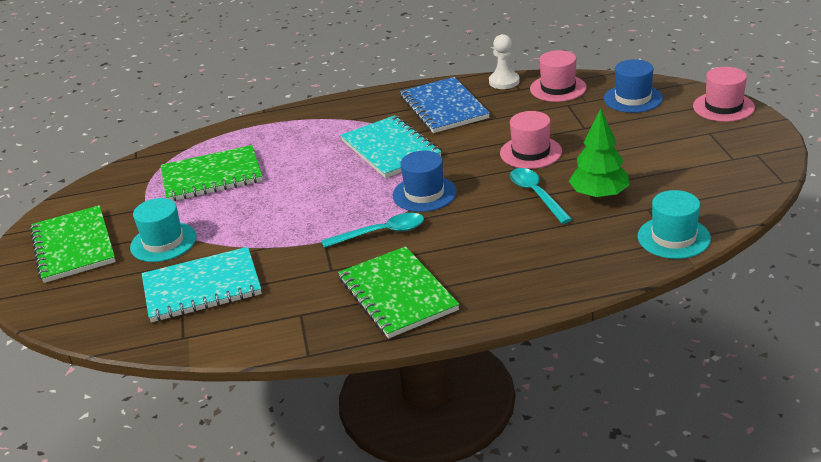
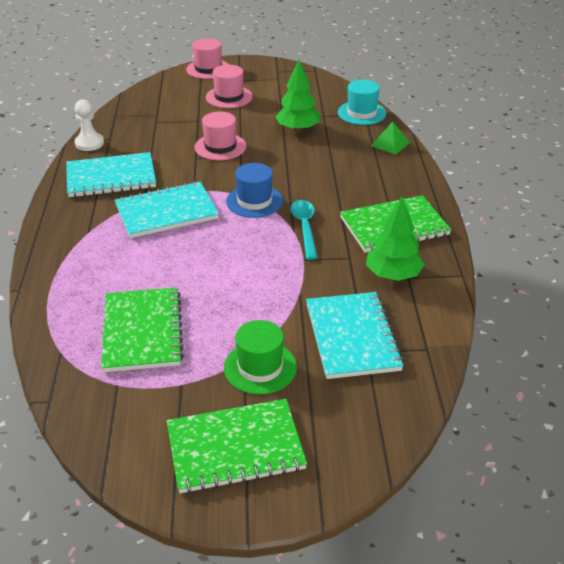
camera: 85 degrees left, 5 degrees up
turquoise hat [130,198,197,262] -> green hat [224,320,297,395]
blue notebook [400,77,490,133] -> turquoise notebook [66,152,156,197]
turquoise spoon [510,168,572,224] -> none
pink hat [530,50,587,102] -> pink hat moved to [206,65,253,108]
blue hat [604,59,663,113] -> none
none -> green tree [366,196,425,281]
none -> green pyramid [371,122,410,155]

